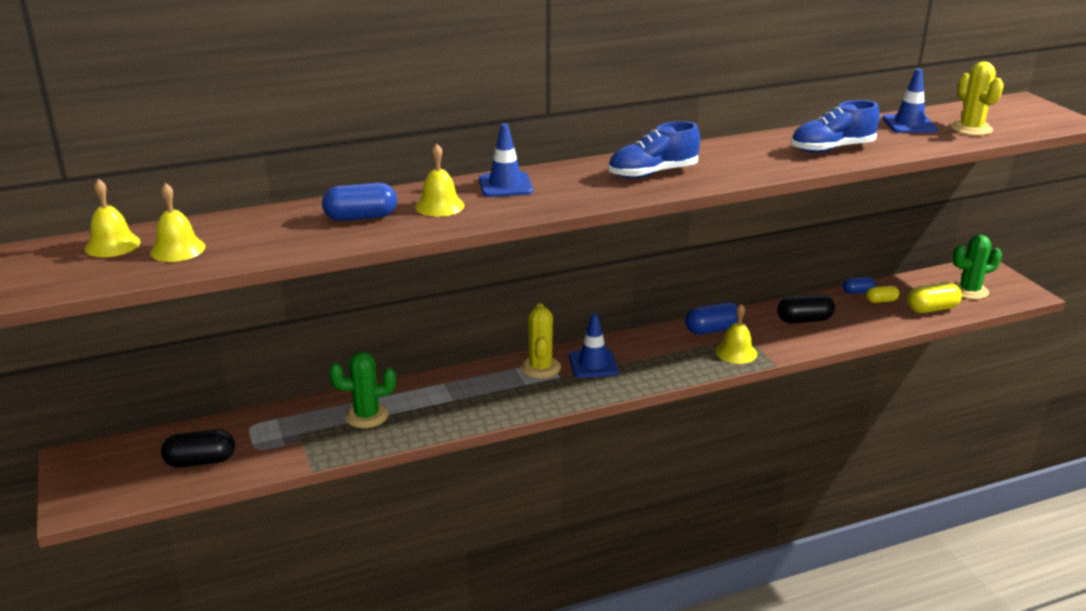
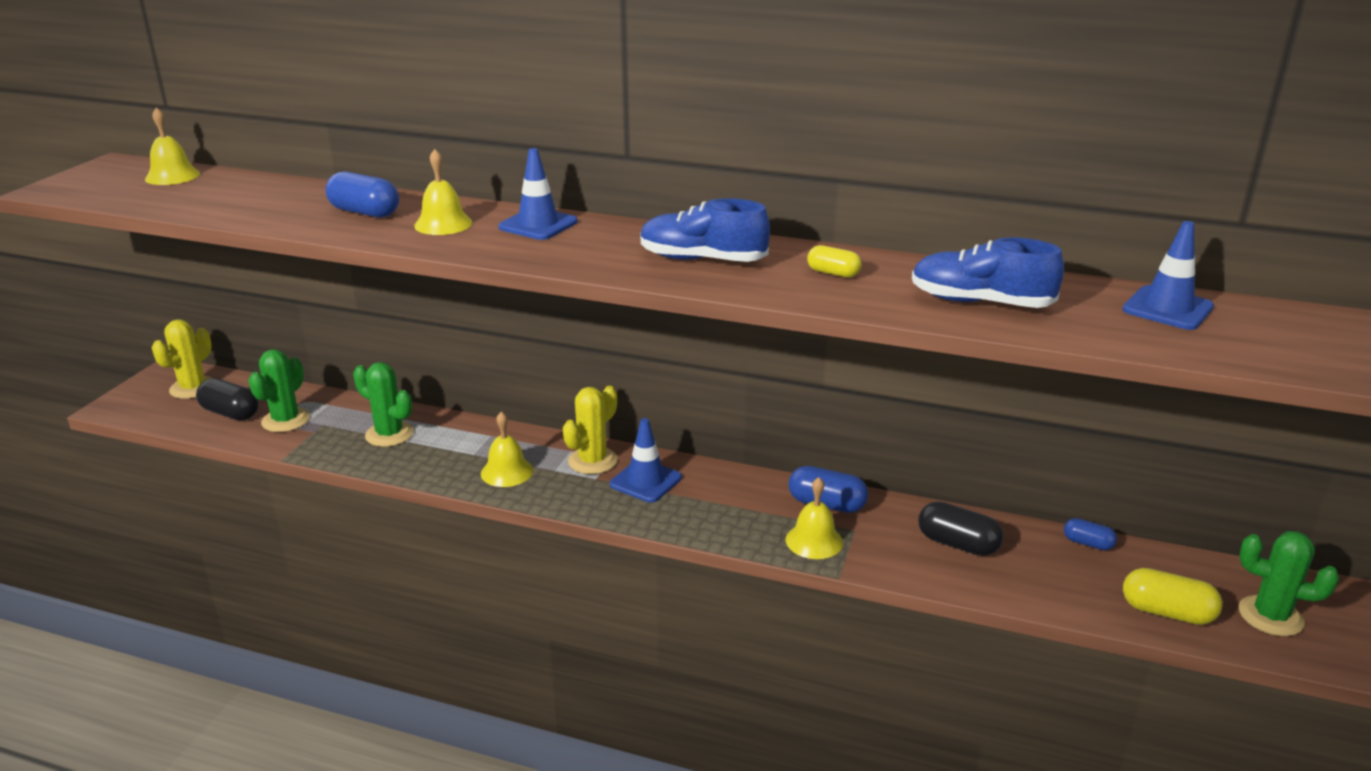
camera: 40 degrees right, 0 degrees up
yellow bell [150,183,205,262] -> yellow bell moved to [481,411,533,487]
yellow capsule [866,286,899,303] -> yellow capsule moved to [807,245,862,277]
yellow cactus [951,61,1004,136] -> yellow cactus moved to [152,320,212,399]
none -> green cactus [248,349,310,432]

